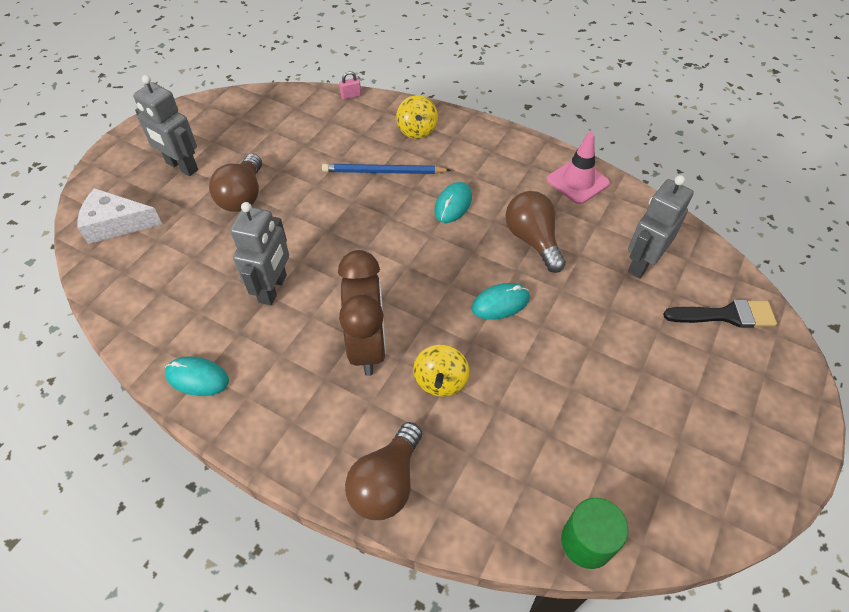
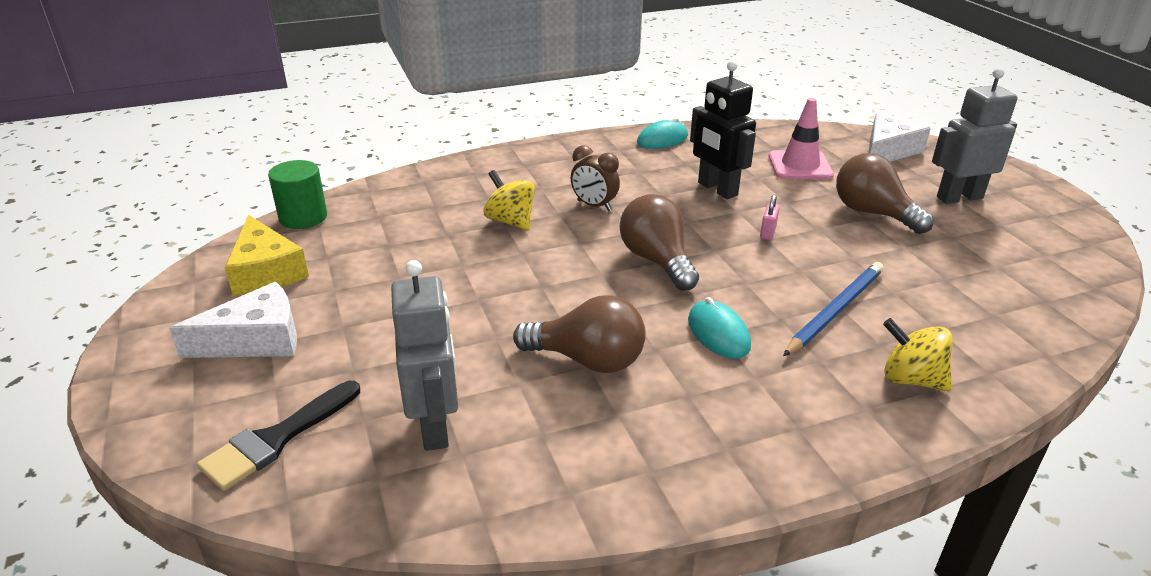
camera: 130 degrees right, 20 degrees down
grey robot [230,202,289,306] -> black robot [690,60,756,199]
brown clock [338,250,386,376] -> brown clock [571,145,620,211], size x0.53
pink padlock [339,71,361,100] -> pink padlock moved to [760,194,780,240]
brown light bulb [345,422,422,520] -> brown light bulb moved to [620,194,699,291]
turquoise mouse [472,283,530,320] -> none
pink traffic cone [547,132,610,204] -> pink traffic cone moved to [769,98,834,180]
none -> white cheese [169,282,297,358]
none -> yellow cheese [225,215,309,296]

